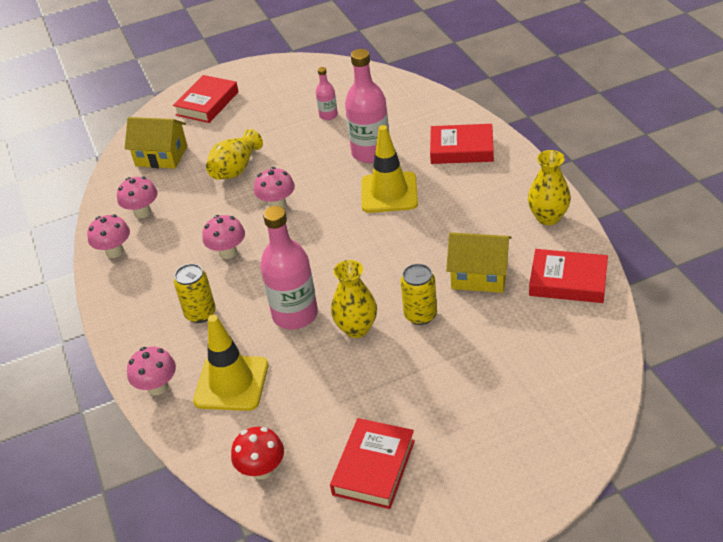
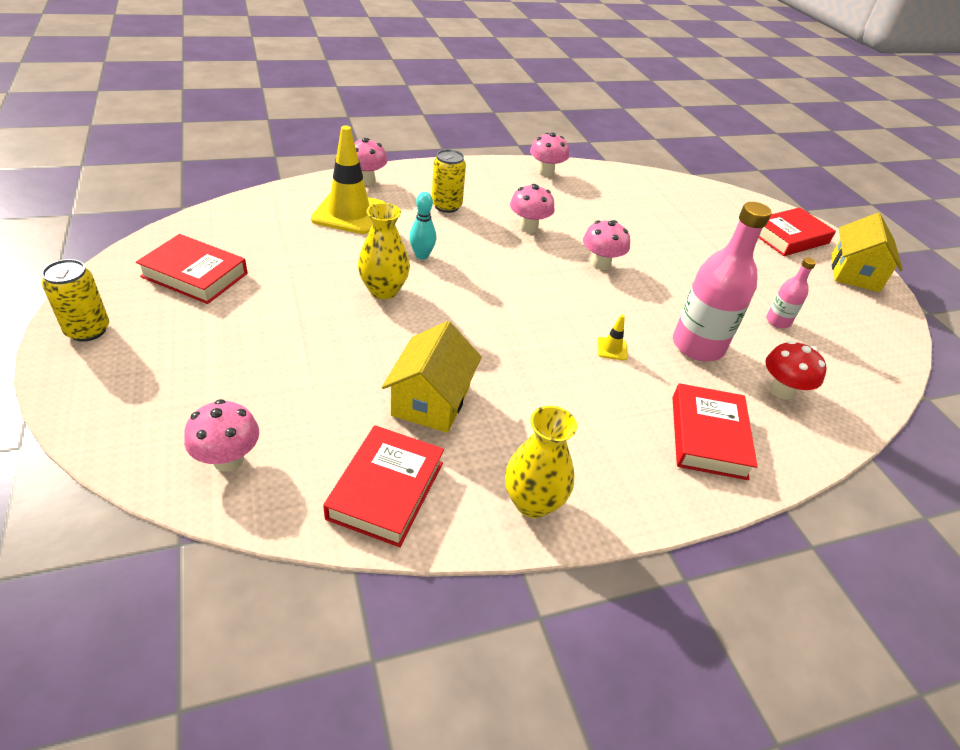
camera: 85 degrees right, 0 degrees up
pink mushroom [117,176,158,218] -> pink mushroom moved to [184,399,259,471]
yellow house [125,117,187,169] -> yellow house moved to [831,213,903,292]
red book [173,75,239,123] -> red book turned 60 degrees counterclockwise [759,207,836,256]
yellow vase [206,129,263,180] -> none
red mushroom [231,427,284,480] -> red mushroom moved to [765,340,827,400]
pink bottle [260,206,318,329] -> turquoise bowling pin [409,192,436,260]
yellow traffic cone [361,125,418,213] -> yellow traffic cone [597,315,628,360], size x0.40
yellow can [400,264,437,325] -> yellow can moved to [42,259,109,342]

